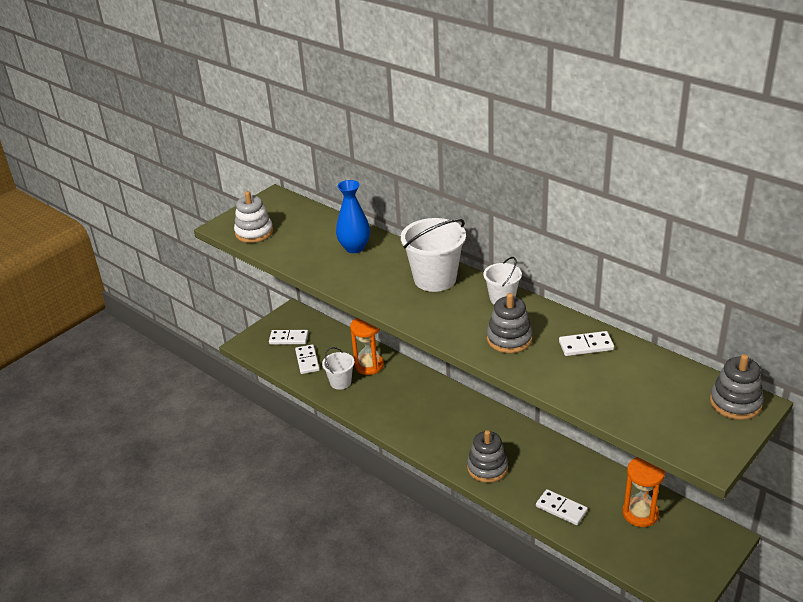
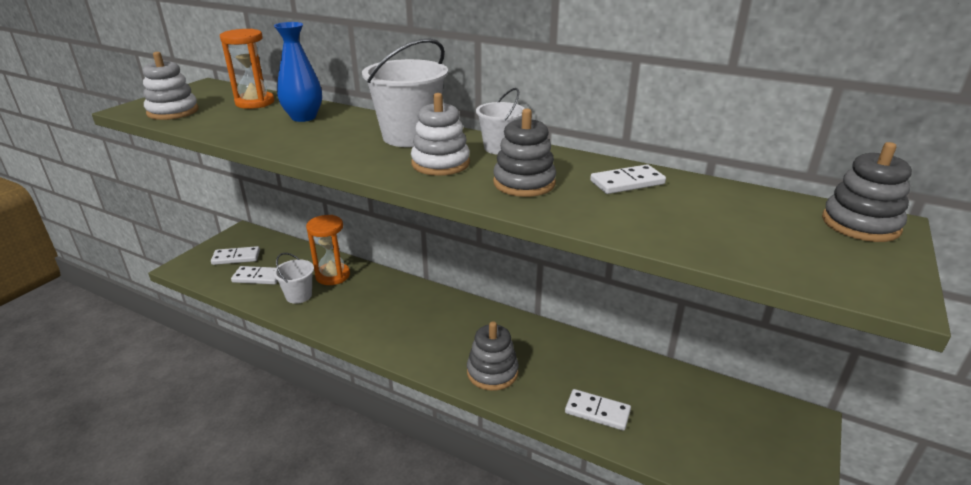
camera: 15 degrees left, 5 degrees down
white domino [295,344,320,374] -> white domino turned 60 degrees counterclockwise [231,266,278,285]
orange hourglass [622,457,665,527] -> orange hourglass moved to [220,29,274,109]
none -> white stacking toy [411,93,470,176]

